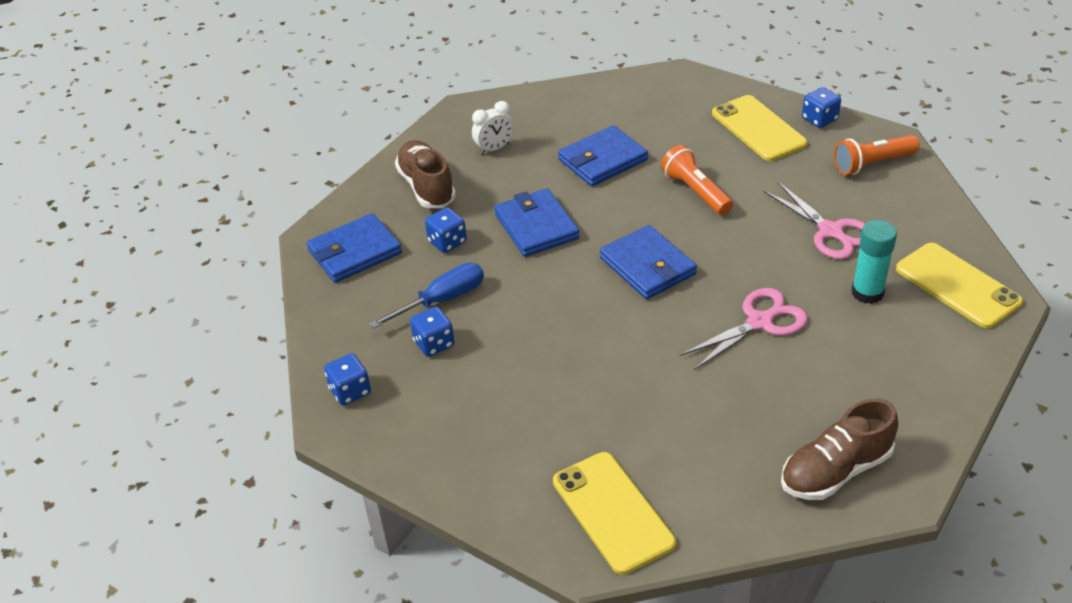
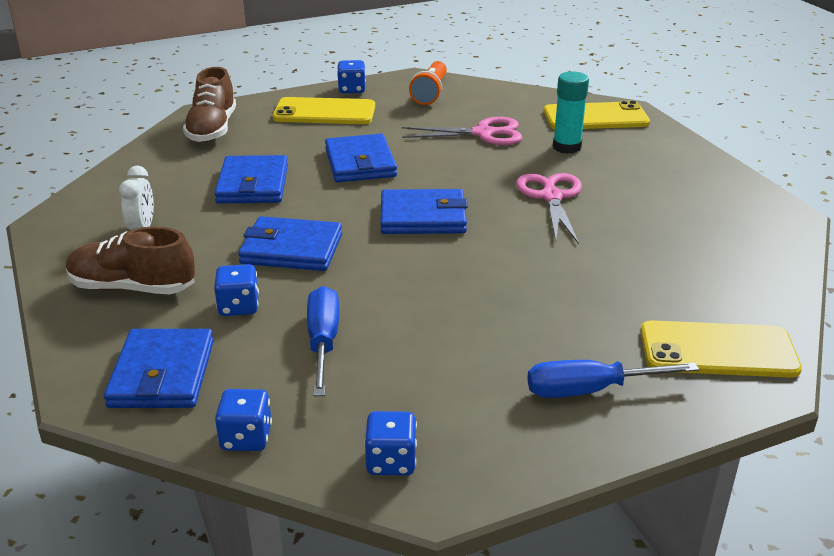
camera: 60 degrees left, 10 degrees down
blue dice [410,307,454,357] -> blue dice moved to [215,389,272,451]
orange flashlight [661,145,733,215] -> blue wallet [325,134,397,182]
brown shoe [781,399,898,500] -> brown shoe moved to [183,67,236,142]
none -> blue screwdriver [527,360,699,398]

